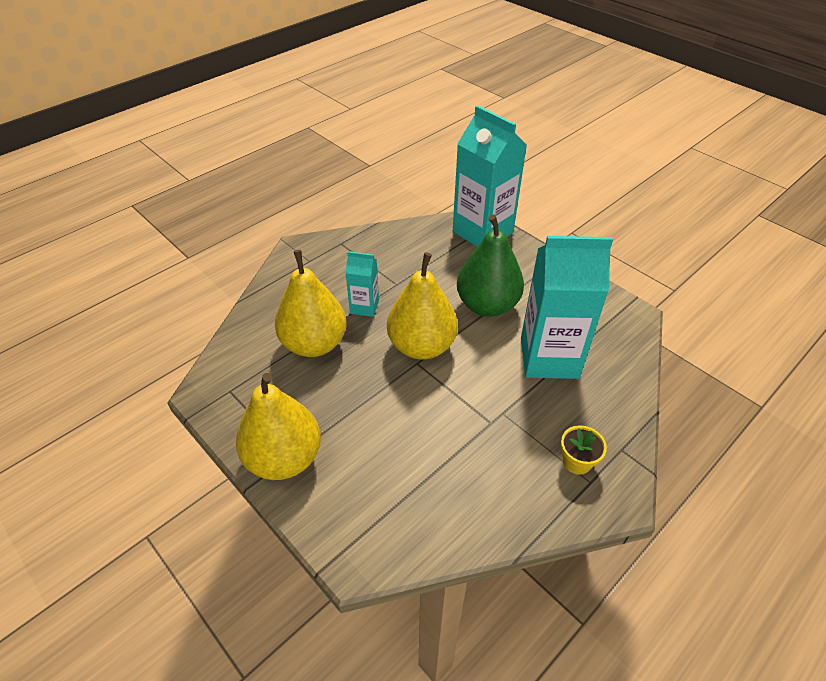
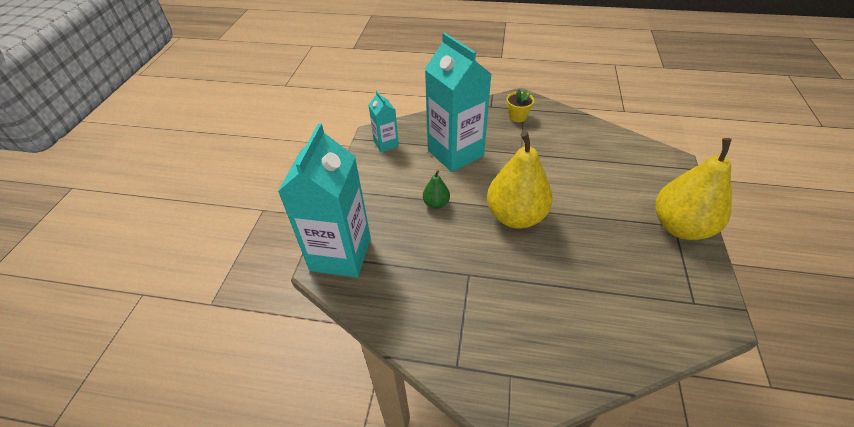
camera: 125 degrees left, 0 degrees up
yellow pear [275,250,347,357] -> none
turquoise carton [345,251,379,317] -> turquoise carton moved to [369,91,399,152]
green pear [457,214,524,317] -> green pear [423,170,450,209], size x0.45

